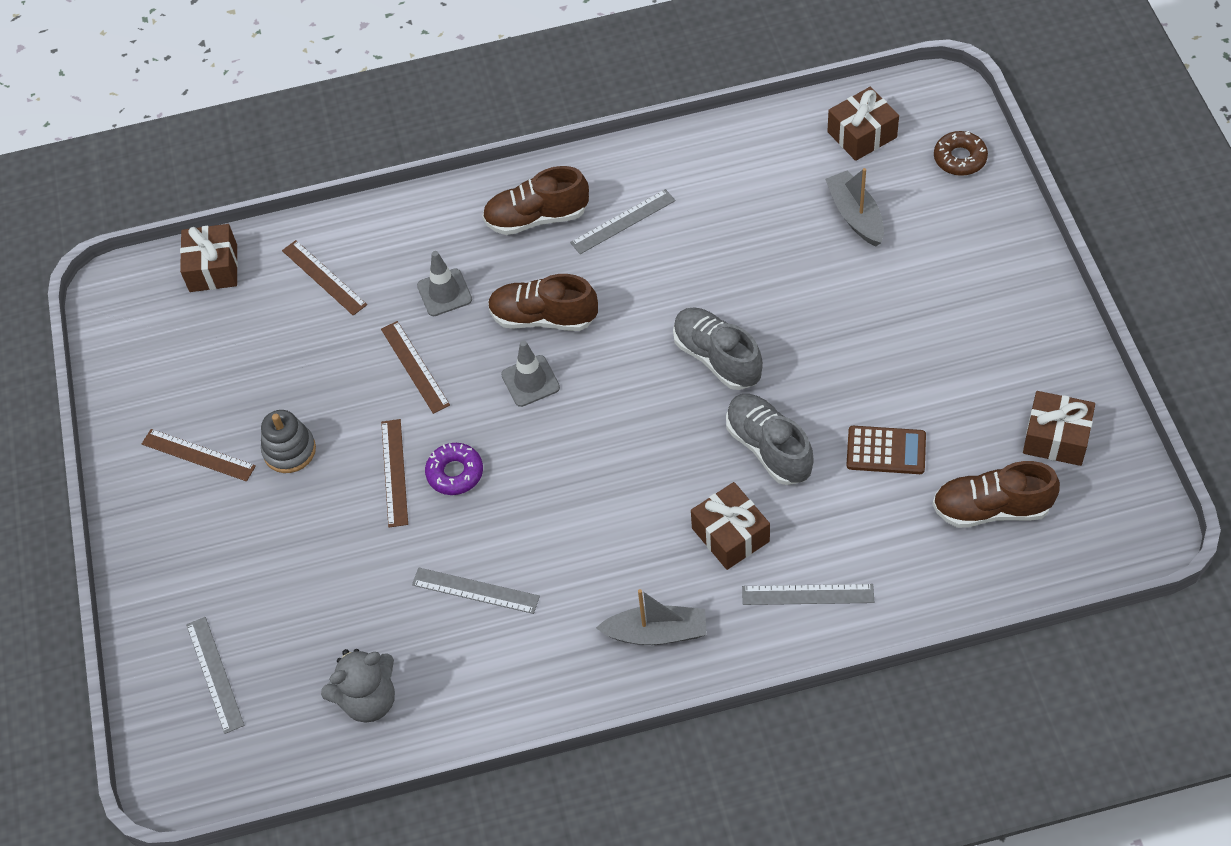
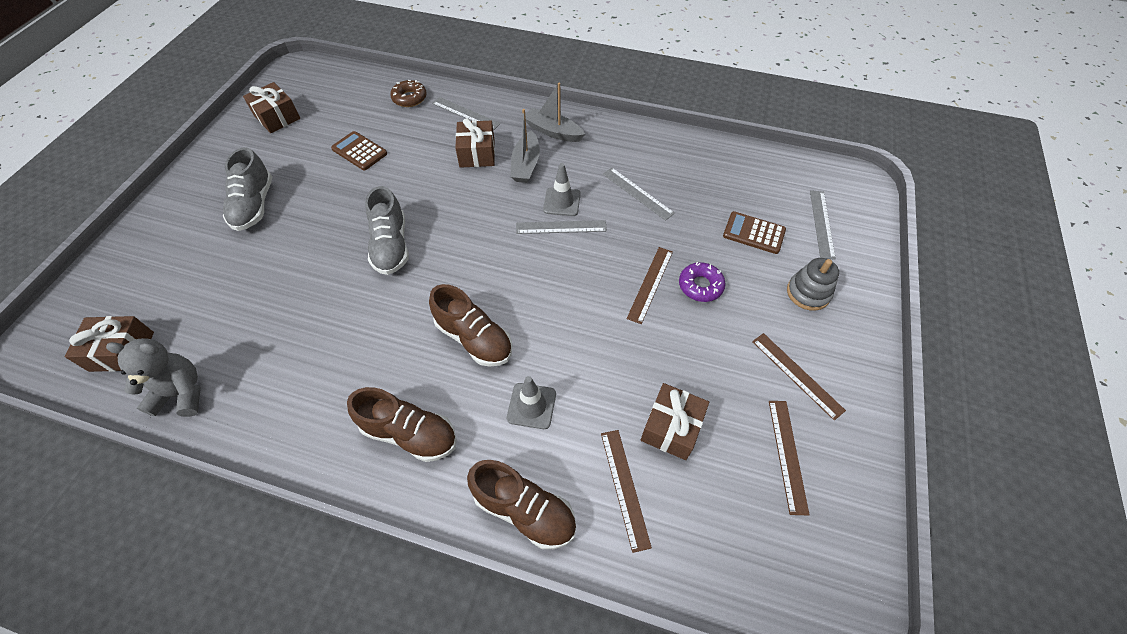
camera: 155 degrees left, 0 degrees up
brown gift [180,224,238,292] -> brown gift moved to [641,383,709,460]
grey stacking toy [261,410,316,473] -> grey stacking toy moved to [787,258,839,311]
grey teddy bear [321,649,395,722] -> grey teddy bear moved to [106,338,201,417]
brown ruler [381,321,450,414] -> brown ruler moved to [769,401,810,515]
purple donut [425,443,483,495] -> purple donut moved to [679,262,726,302]
grey traffic cone [501,341,560,407] -> grey traffic cone moved to [543,163,581,216]
grey ruler [570,189,676,254] -> grey ruler moved to [516,220,607,234]
grey shoe [726,394,814,485] -> grey shoe moved to [223,147,272,231]
grey boat [825,168,884,246] -> grey boat moved to [511,109,540,183]
brown shoe [932,461,1060,528] -> brown shoe moved to [467,460,576,549]
brown donut [934,131,988,176] -> brown donut moved to [390,80,427,107]
none -> brown calculator [723,211,786,254]

